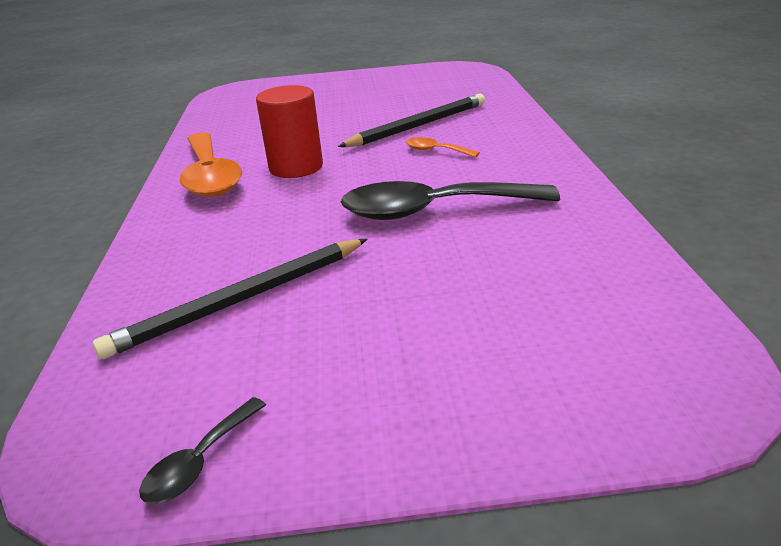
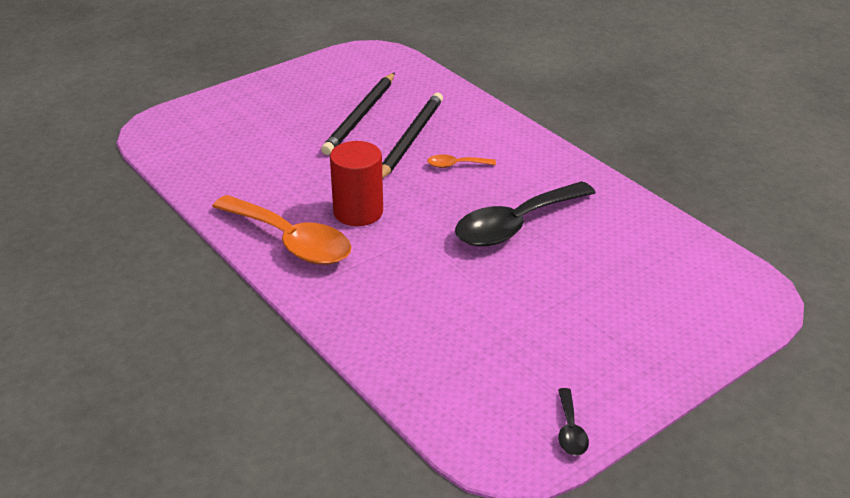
camera: 35 degrees left, 5 degrees up
black pencil [93,239,367,359] -> black pencil moved to [321,72,395,155]

